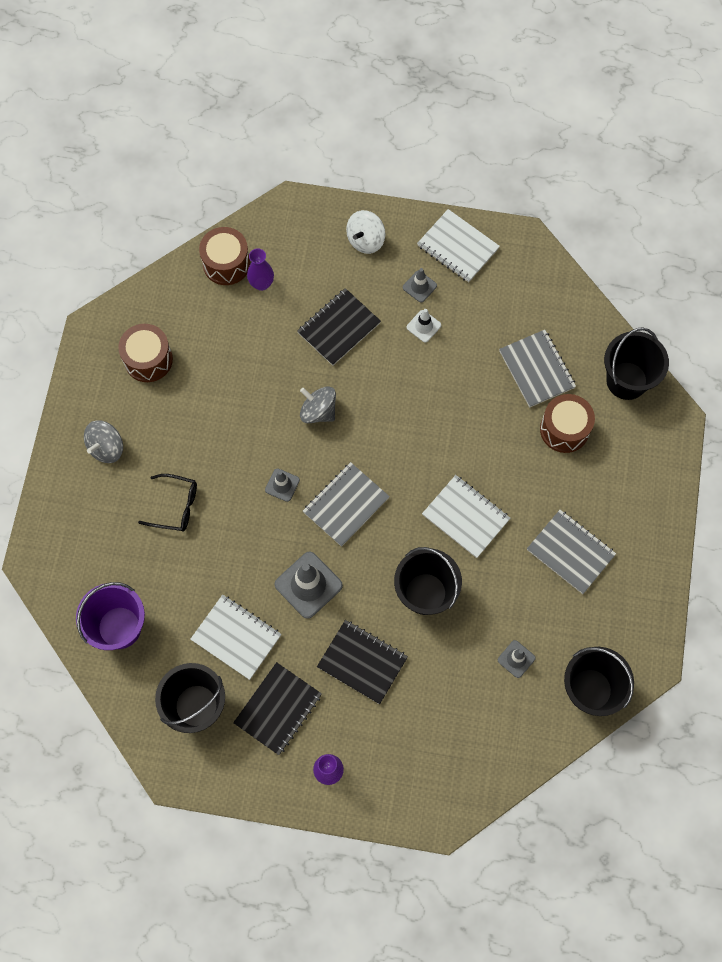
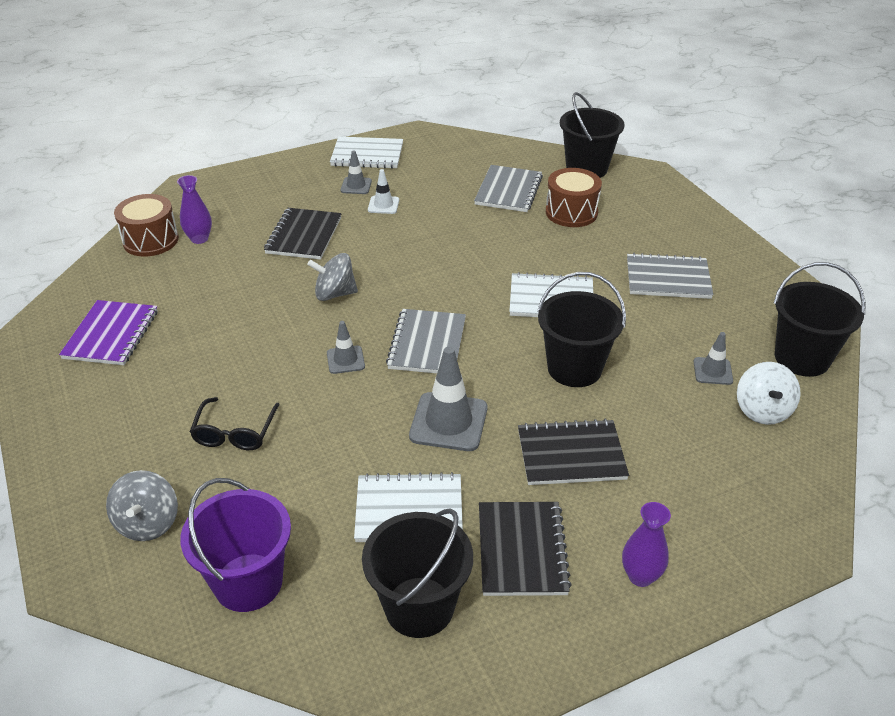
camera: 35 degrees left, 30 degrees down
grey spinning top [84,420,123,463] -> grey spinning top moved to [106,470,178,541]
brown drum [119,324,173,382] -> purple notebook [59,300,158,365]
black glasses [138,474,197,531] -> black glasses turned 120 degrees clockwise [190,397,280,450]
white spinning top [346,210,385,254] -> white spinning top moved to [737,362,801,425]
grey notebook [499,330,576,408] -> grey notebook turned 75 degrees clockwise [474,165,543,212]

